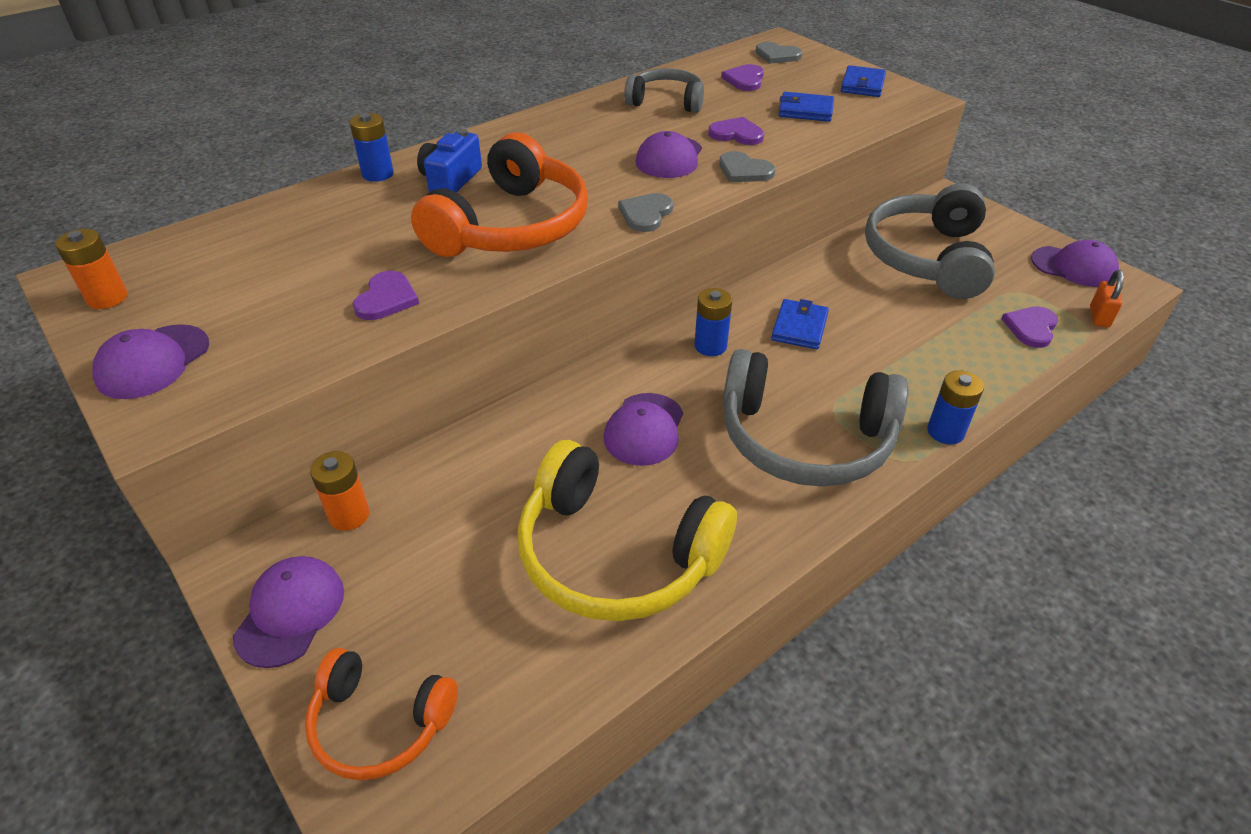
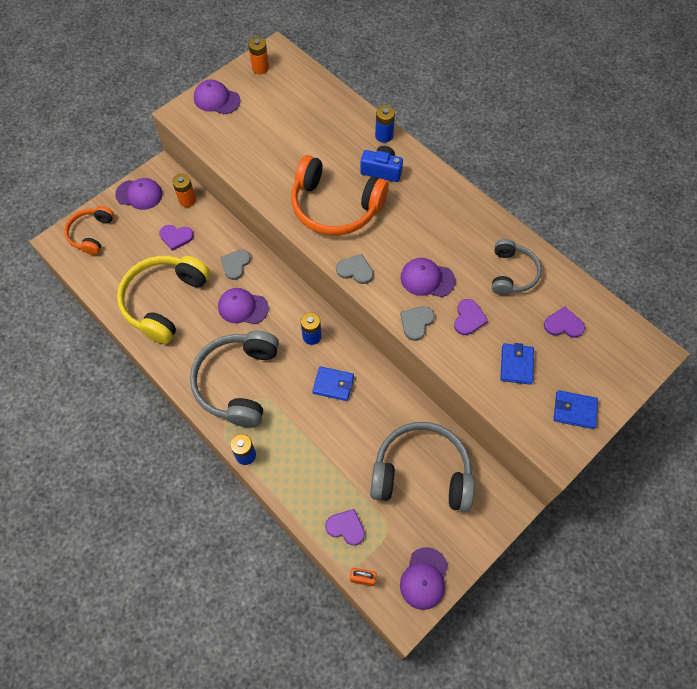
camera: 85 degrees right, 20 degrees up
purple heart [353,271,419,320] -> purple heart moved to [159,225,194,251]
grey heart [755,42,803,64] -> grey heart moved to [220,250,251,280]

